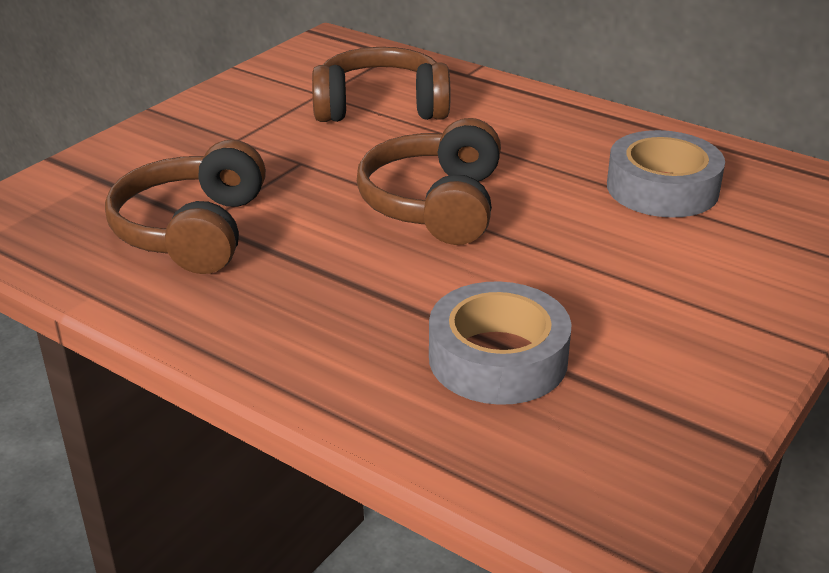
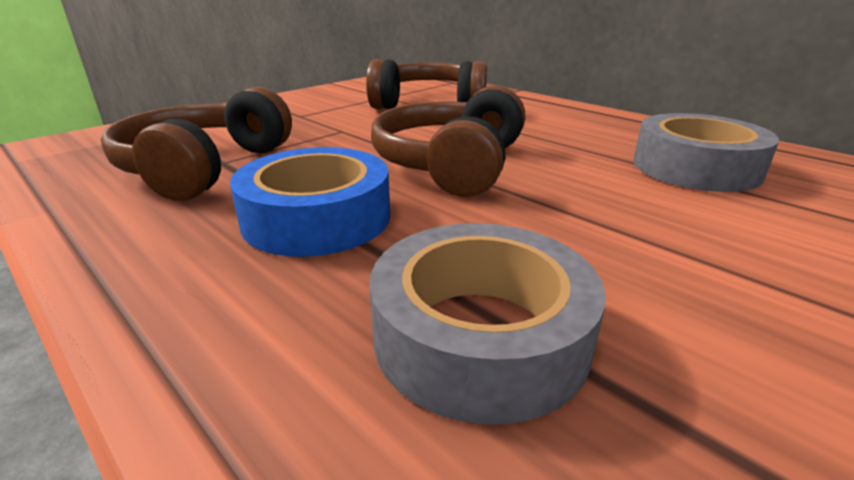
camera: 10 degrees right, 5 degrees down
none -> blue tape [230,147,390,257]

